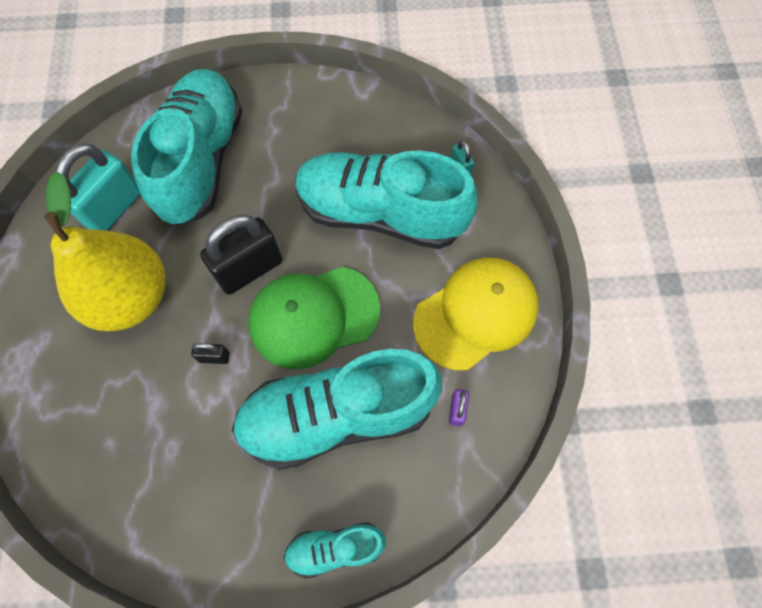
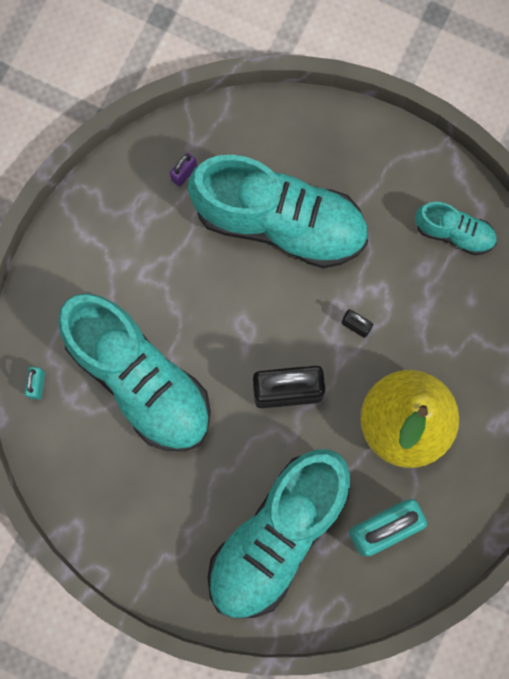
camera: 150 degrees left, 10 degrees up
green cap [248,267,380,369] -> none
turquoise shoe [284,523,386,579] -> turquoise shoe moved to [415,202,497,255]
yellow cap [413,258,539,371] -> none

